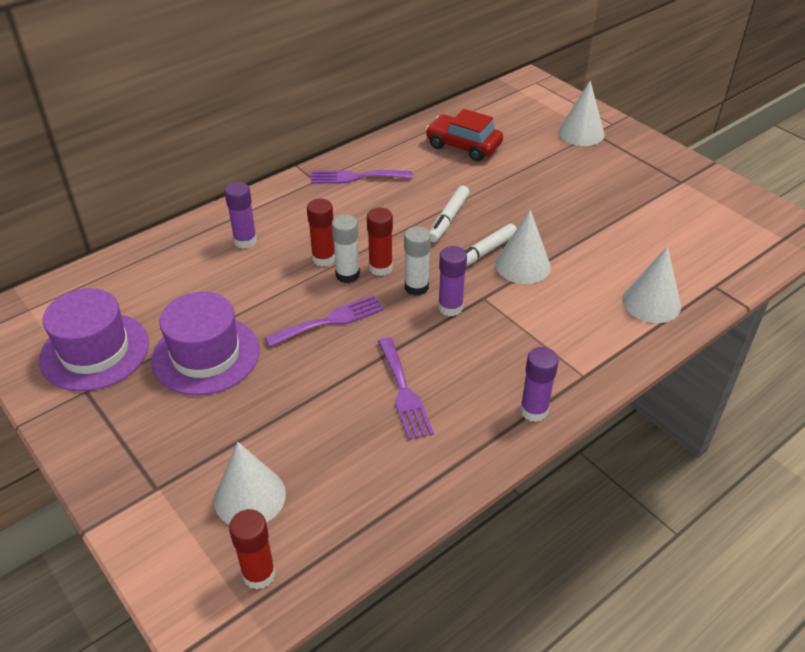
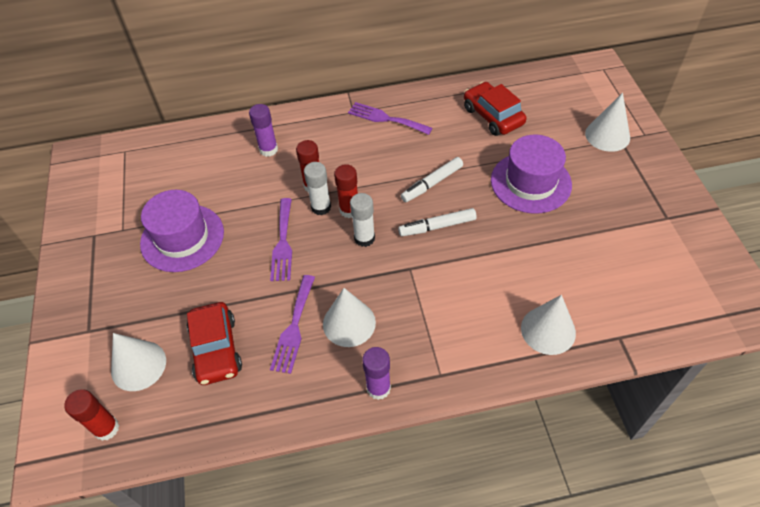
camera: 30 degrees right, 10 degrees up
purple hat [39,288,149,391] -> purple hat moved to [491,135,572,214]
purple fork [265,295,384,347] -> purple fork turned 90 degrees clockwise [270,198,292,281]
purple glue stick [438,246,467,316] -> none
white cone [495,210,551,284] -> white cone moved to [323,288,376,347]
none -> red car [187,302,242,385]

